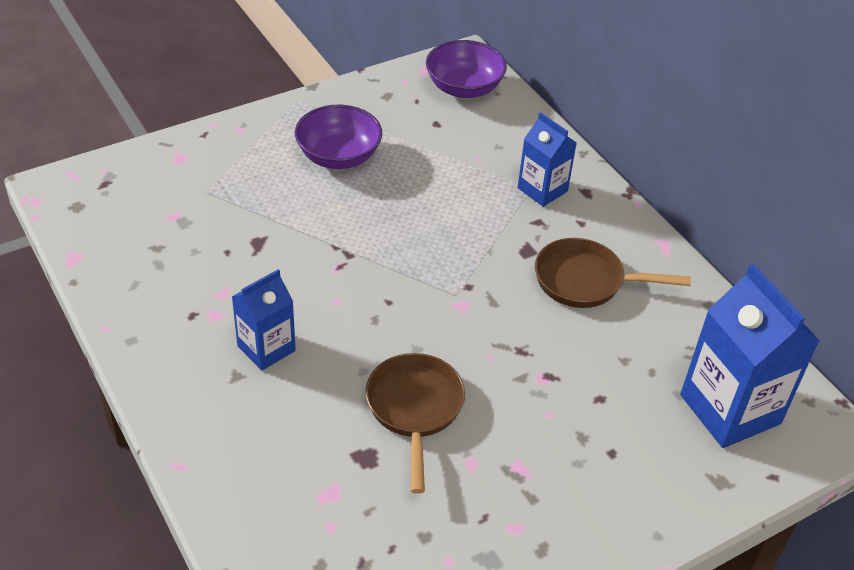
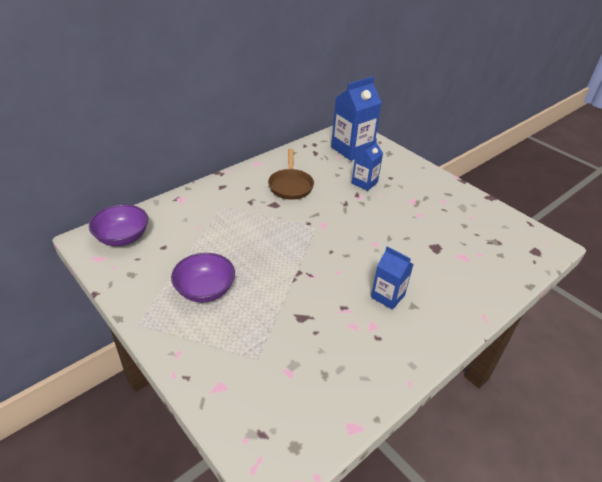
camera: 100 degrees left, 5 degrees down
brown pan [365,353,465,494] -> none
blue carton [518,112,577,207] -> blue carton moved to [351,139,383,191]

